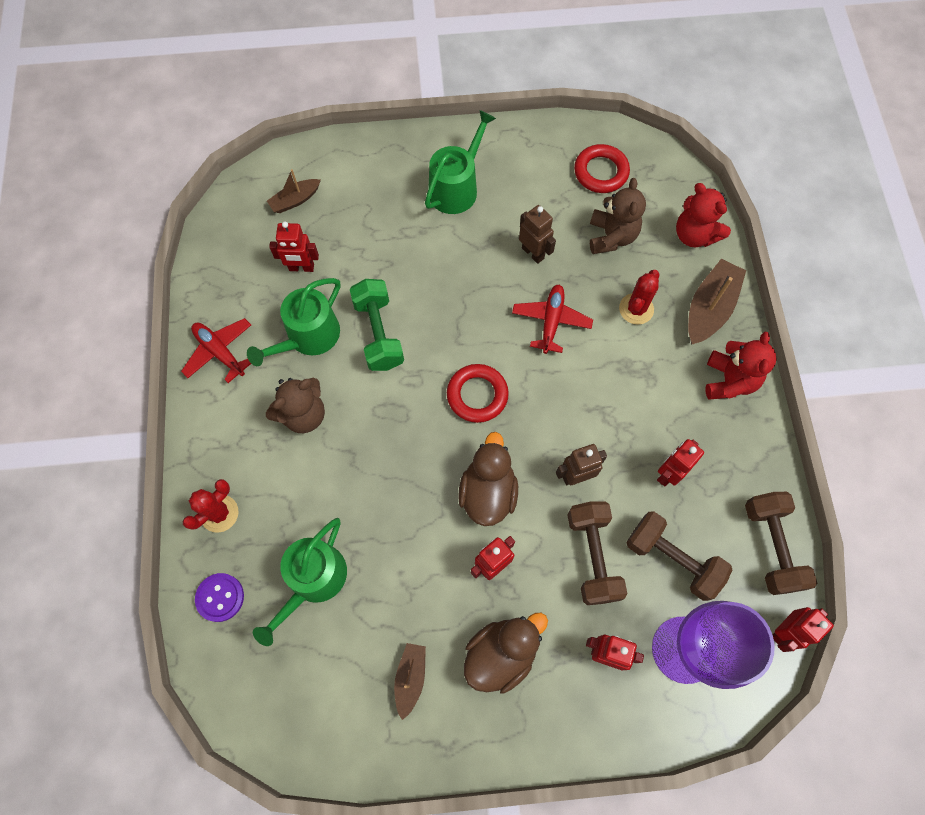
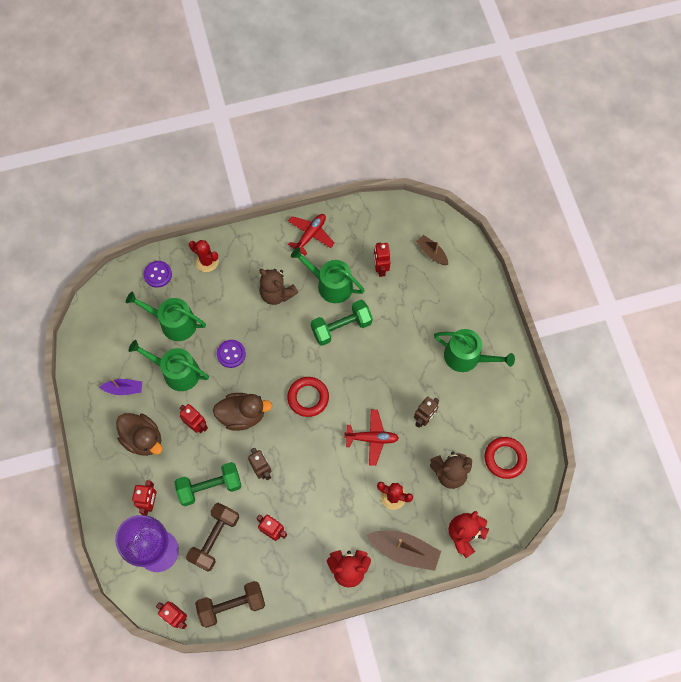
camera: 80 degrees right, 0 degrees up
brown boat [394,643,426,720] -> purple boat [100,379,142,395]
brown dumbbell [567,501,627,605] -> green dumbbell [174,462,242,506]
none -> green watering can [129,340,209,391]
none -> purple button [217,340,246,368]

